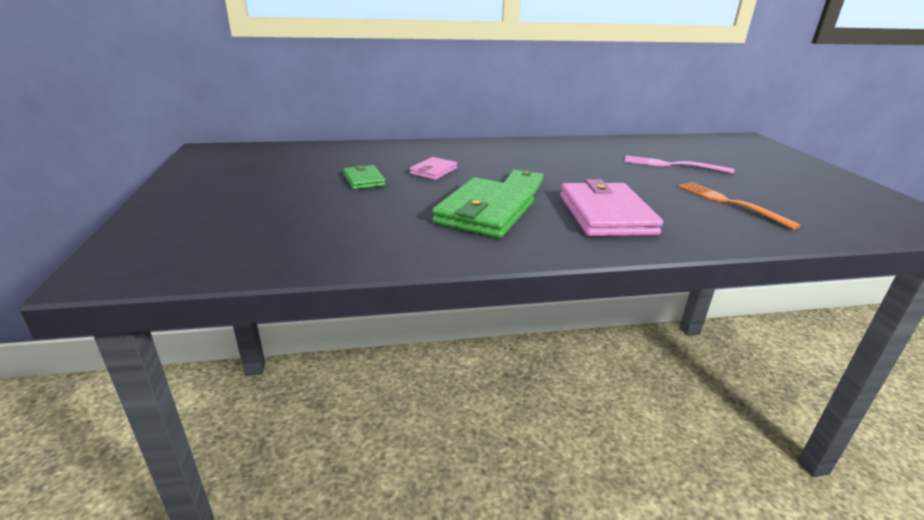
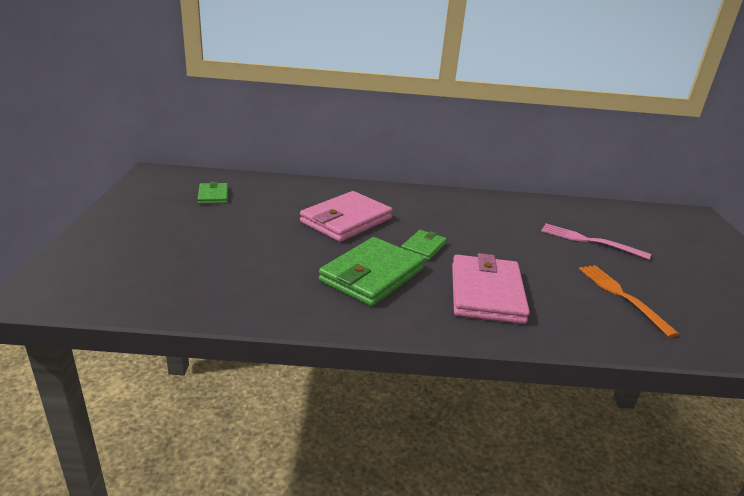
camera: 10 degrees right, 0 degrees up
green wallet [343,164,386,189] -> green wallet moved to [198,182,228,204]
pink wallet [410,157,457,180] -> pink wallet [300,191,393,242], size x1.95

